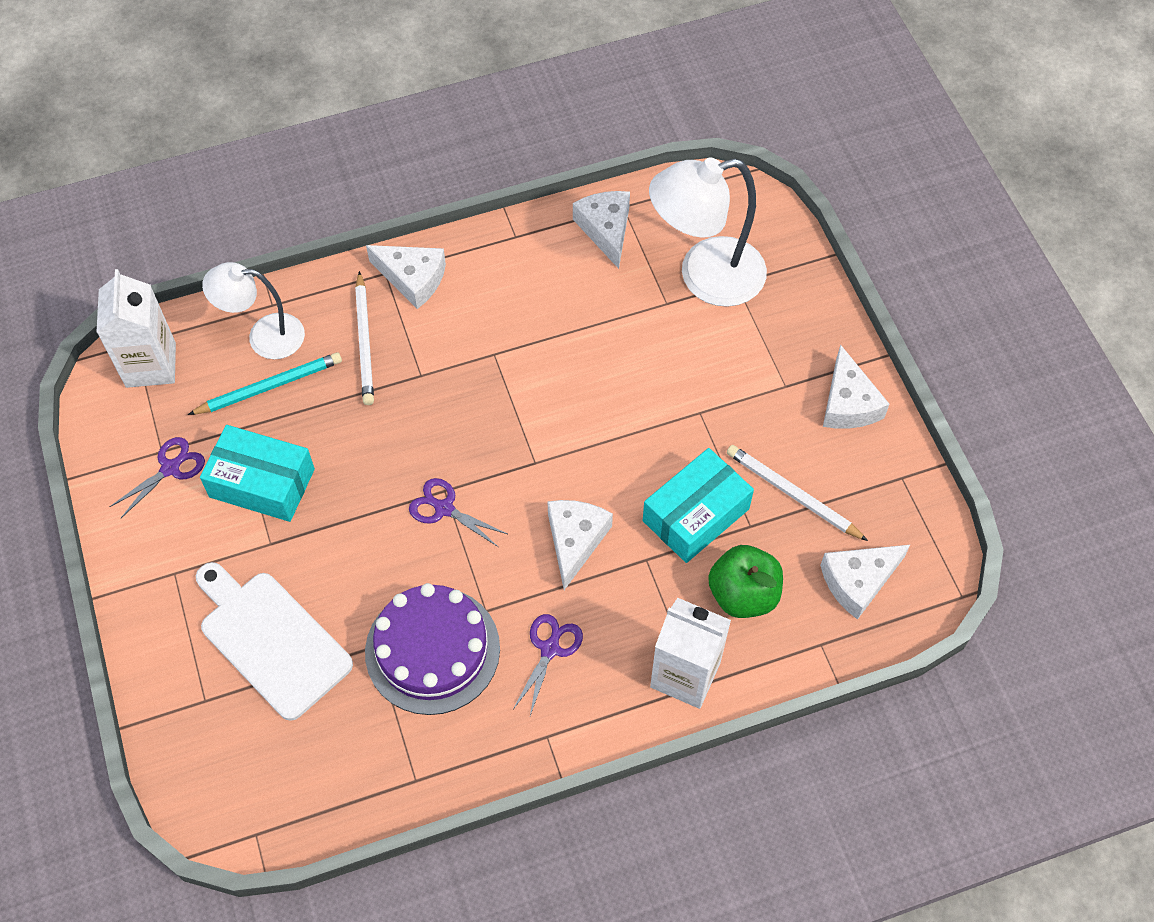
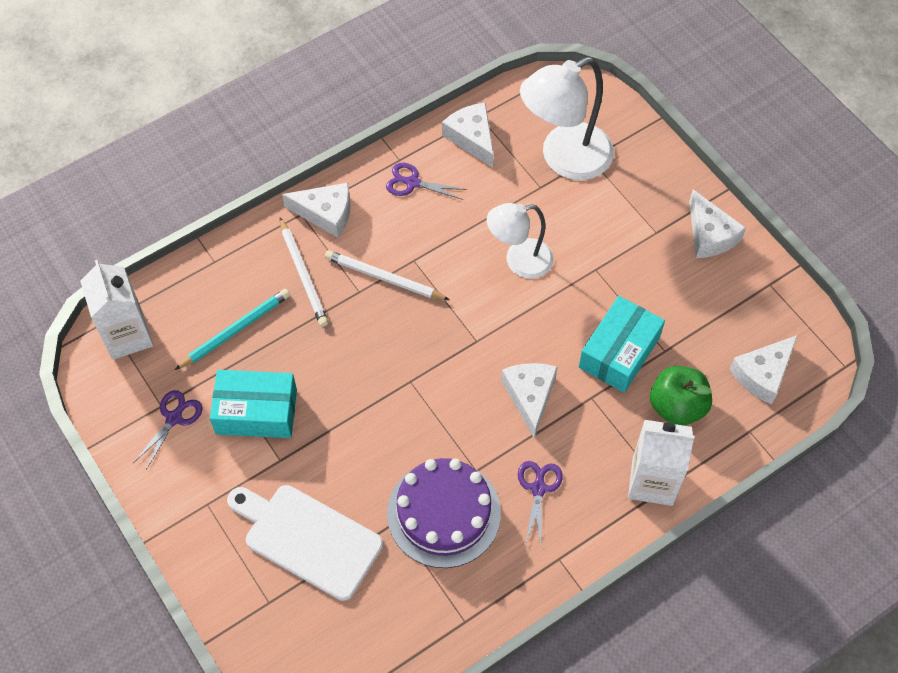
camera: 15 degrees left, 0 degrees up
white lamp [202,262,305,359] -> white lamp moved to [487,203,554,279]
purple scissors [409,478,507,547] -> purple scissors moved to [386,163,467,200]
white pencil [727,445,868,541] -> white pencil moved to [325,250,450,300]

